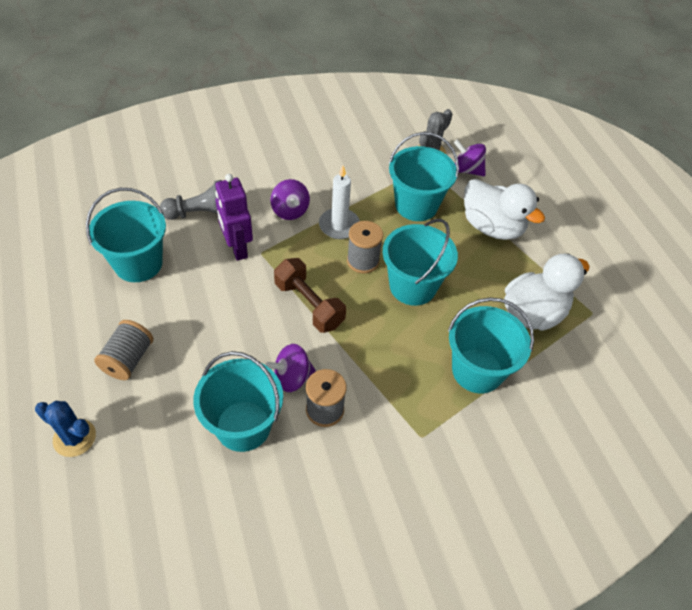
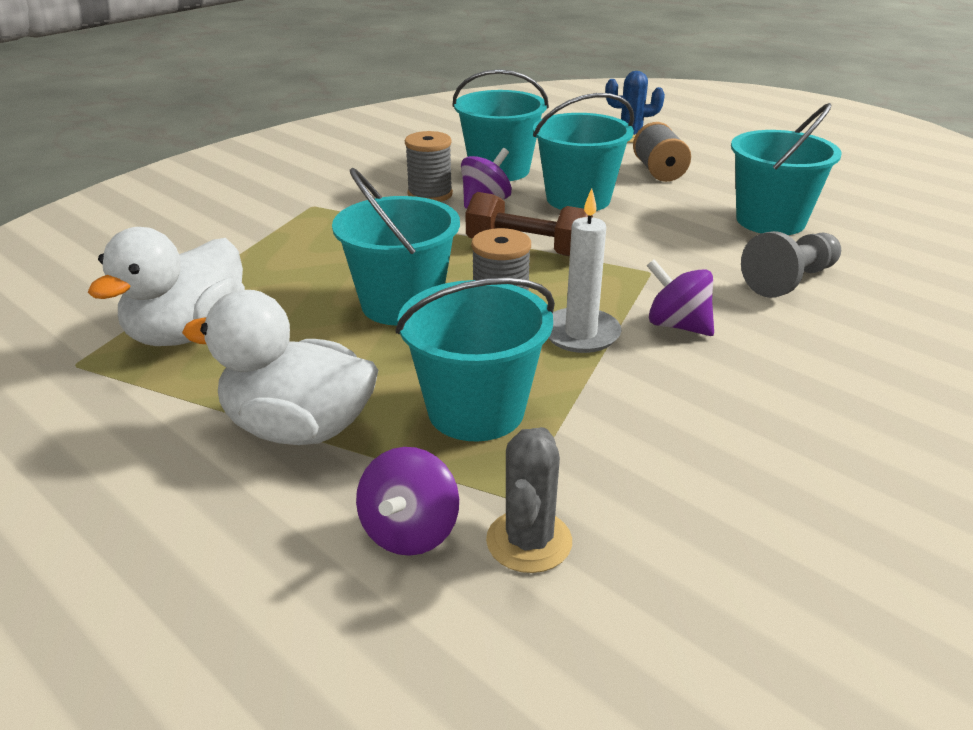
camera: 155 degrees right, 20 degrees down
purple robot [215,174,253,261] -> none
turquoise bucket [448,297,534,393] -> turquoise bucket moved to [533,93,634,211]
purple spinning top [454,139,486,176] -> purple spinning top turned 105 degrees clockwise [356,447,459,556]

